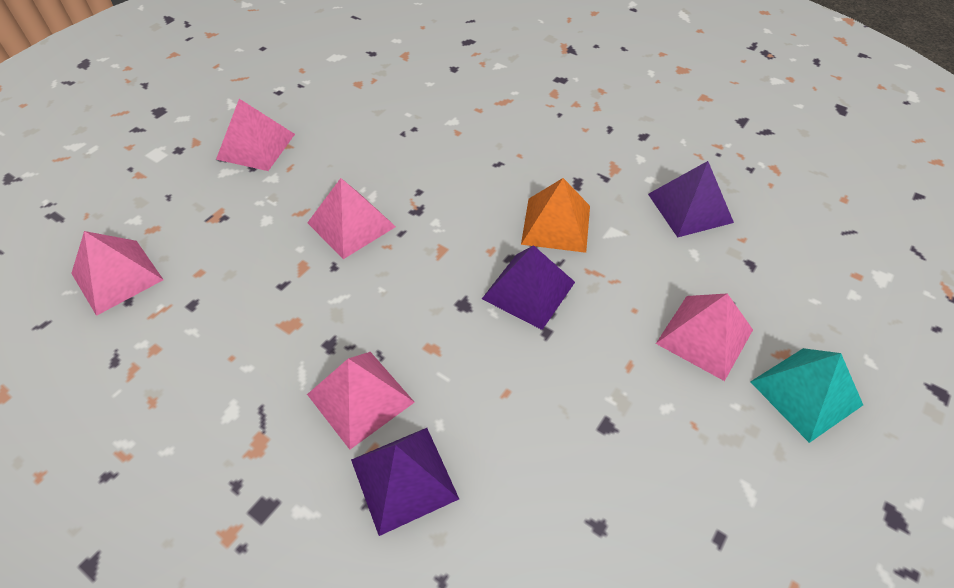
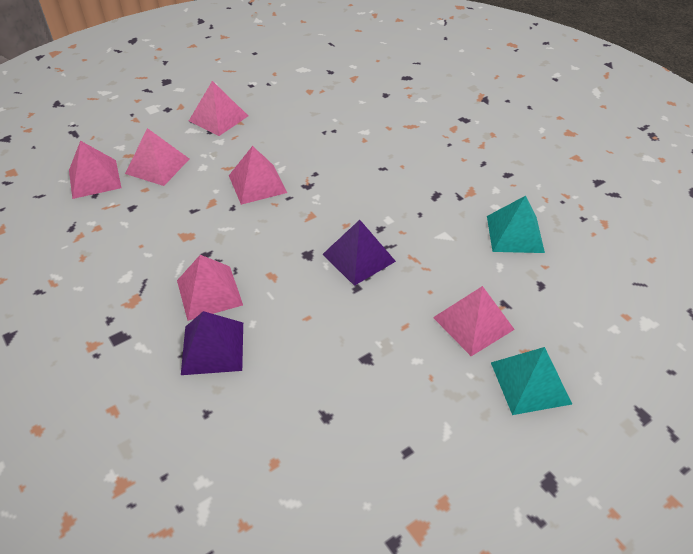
camera: 20 degrees right, 5 degrees down
orange pyramid [521,178,590,253] -> none
purple pyramid [648,161,734,238] -> turquoise pyramid [487,196,545,253]
none -> pink pyramid [125,128,189,186]

